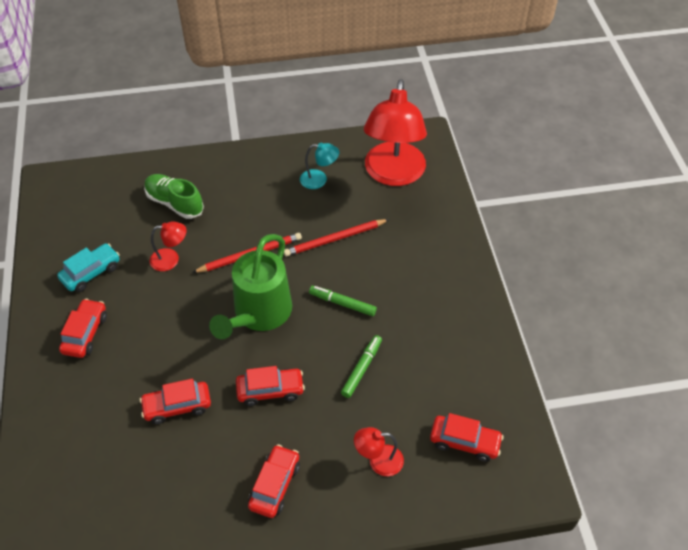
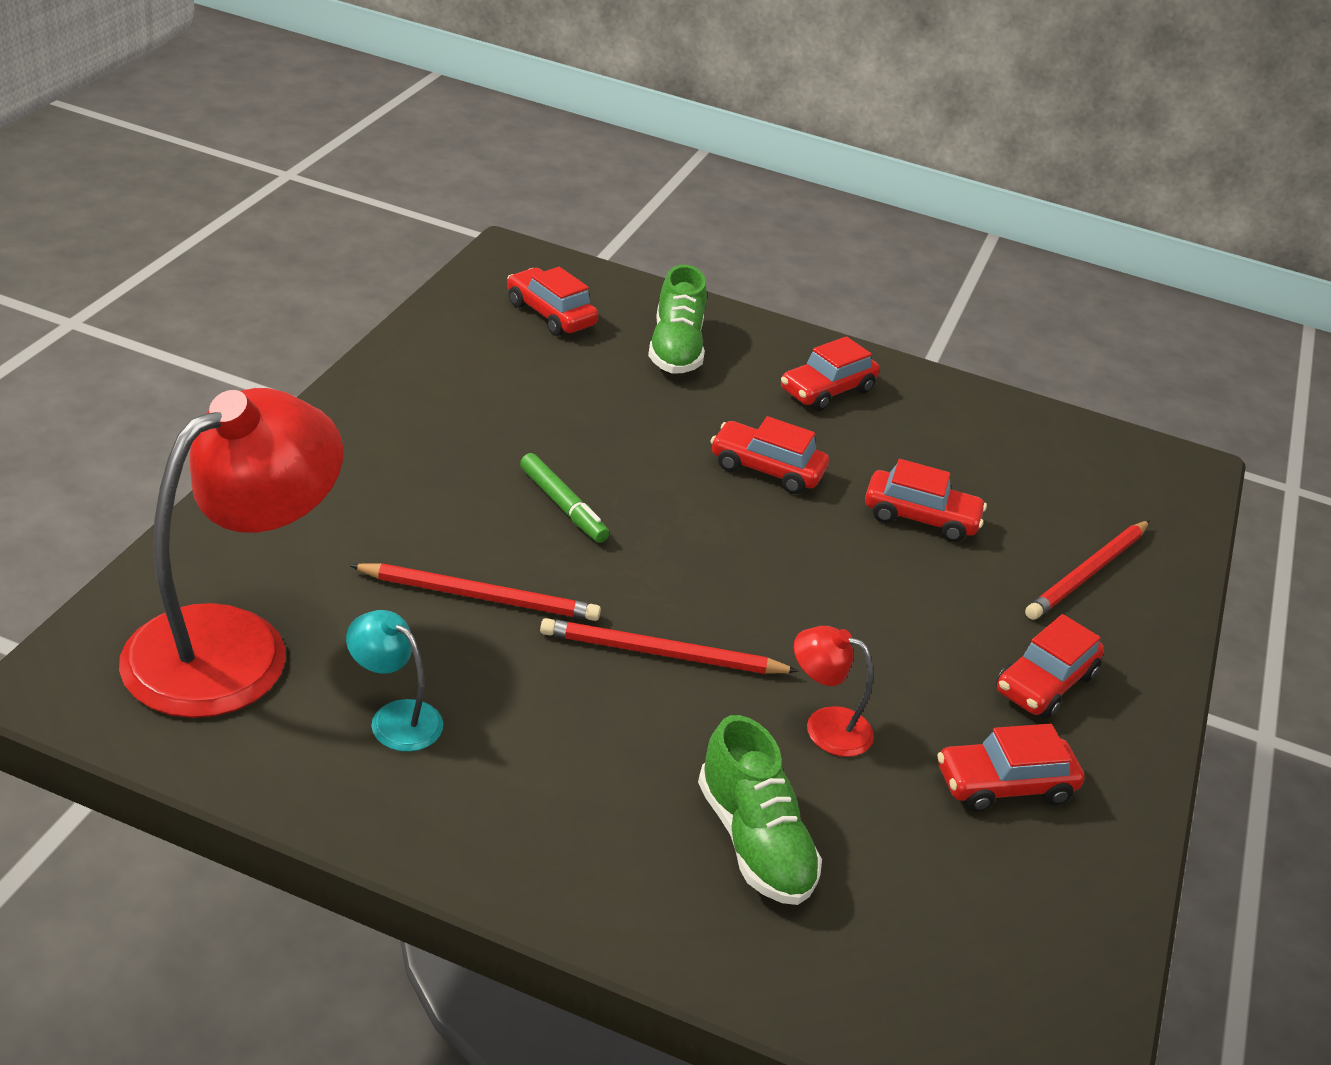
camera: 155 degrees left, 15 degrees down
turquoise car [57,243,120,292] -> red car [937,724,1085,812]
green watering can [209,234,292,339] -> none
green marker [341,335,382,398] -> none
red lamp [354,427,404,476] -> green shoe [648,265,707,374]
none -> red pencil [1025,520,1150,620]

